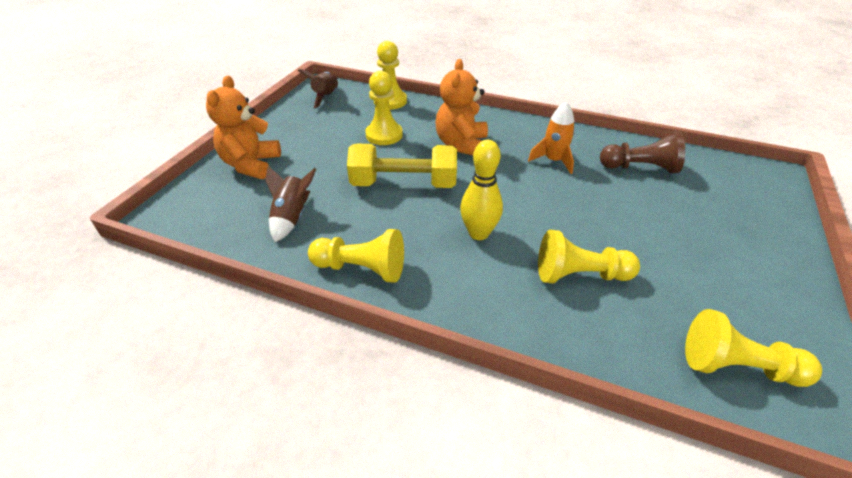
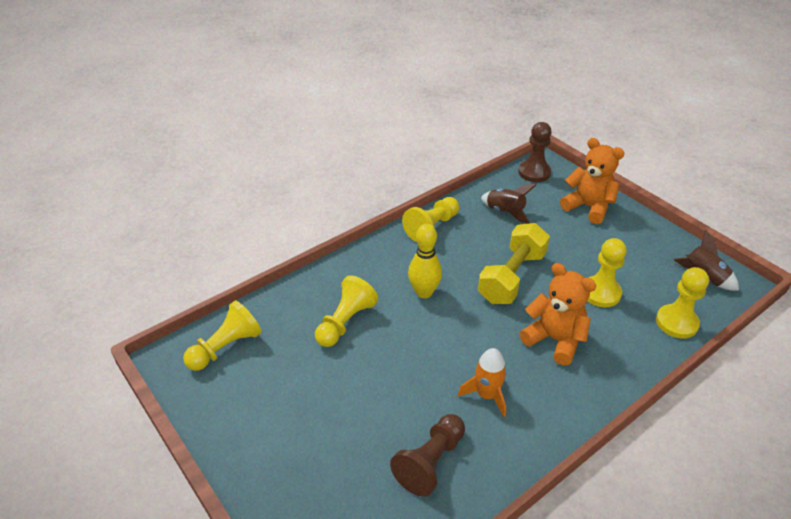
camera: 120 degrees right, 0 degrees up
none -> brown pawn [518,122,552,182]

